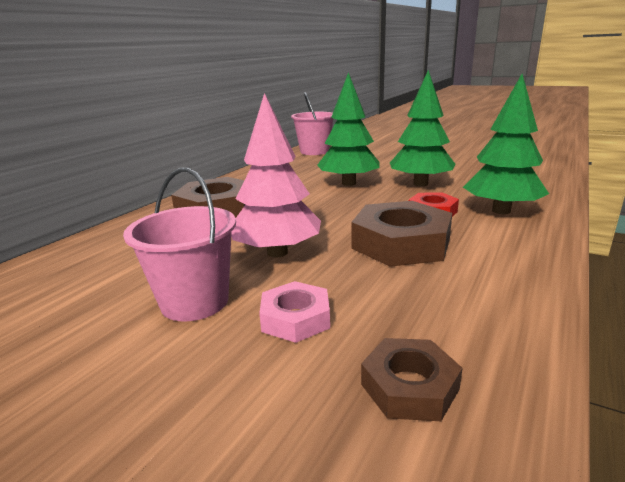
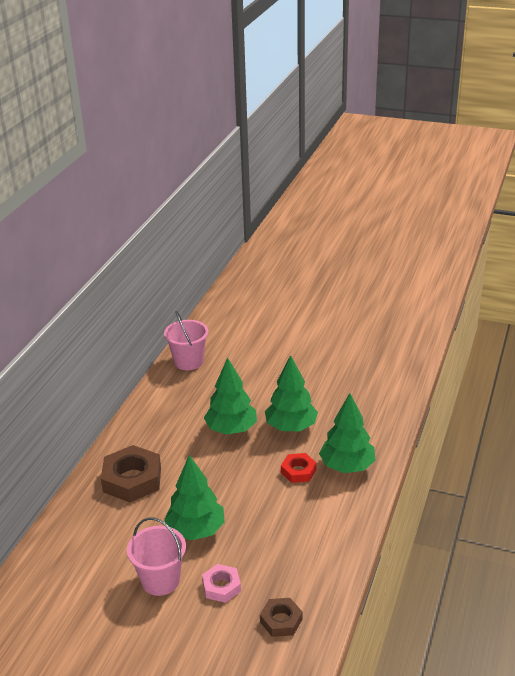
camera: 10 degrees left, 10 degrees up
pink tree [231,93,321,258] -> green tree [164,455,225,540]
brown nut [351,201,452,267] -> none

